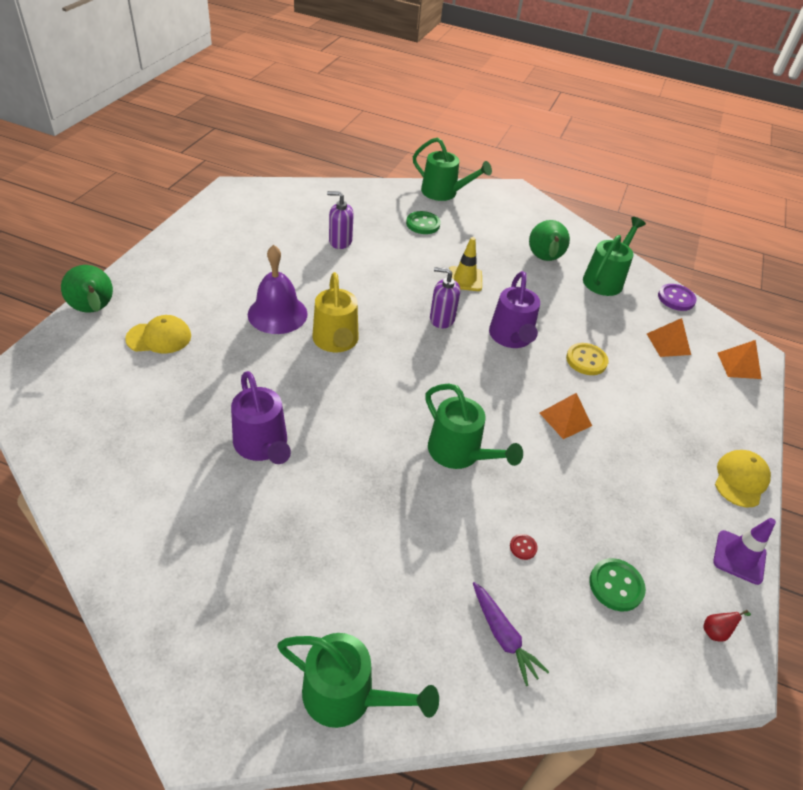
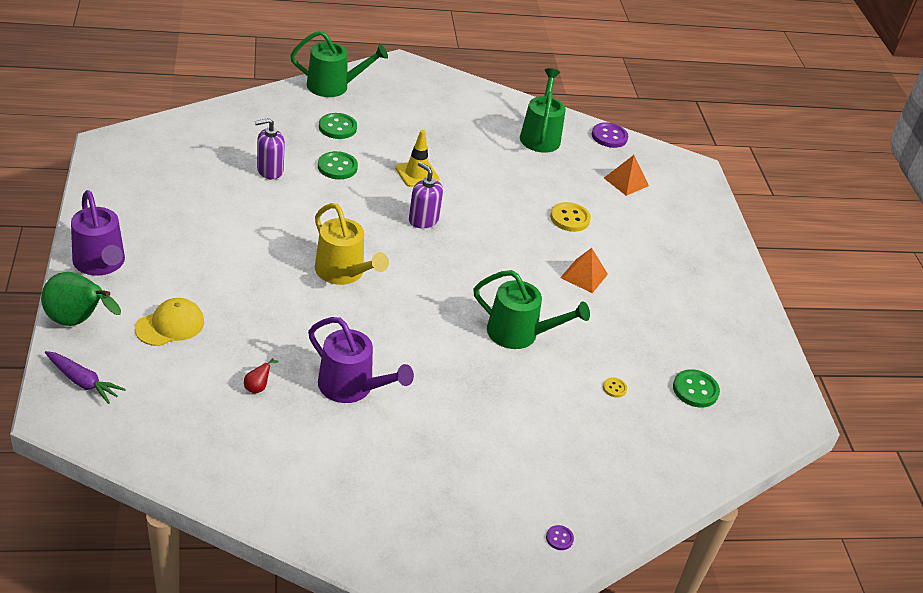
camera: 30 degrees left, 5 degrees down
purple bell [248,245,308,334] -> none
green watering can [277,633,439,728] -> purple button [546,525,574,550]
purple soap dispenser [430,267,460,329] -> purple soap dispenser turned 60 degrees clockwise [409,162,443,228]
purple carrot [473,582,549,686] -> purple carrot moved to [45,351,126,404]
purple watering can [489,271,540,348] -> purple watering can moved to [71,190,125,276]
red button [510,534,538,560] -> yellow button [603,378,627,398]
green pear [529,220,570,261] -> none
red pear [703,610,751,642] -> red pear moved to [244,358,279,394]
purple traffic cone [713,518,776,585] -> none
yellow cap [715,450,771,508] -> none
orange pyramid [718,340,762,379] -> none
none -> green button [318,151,358,179]

